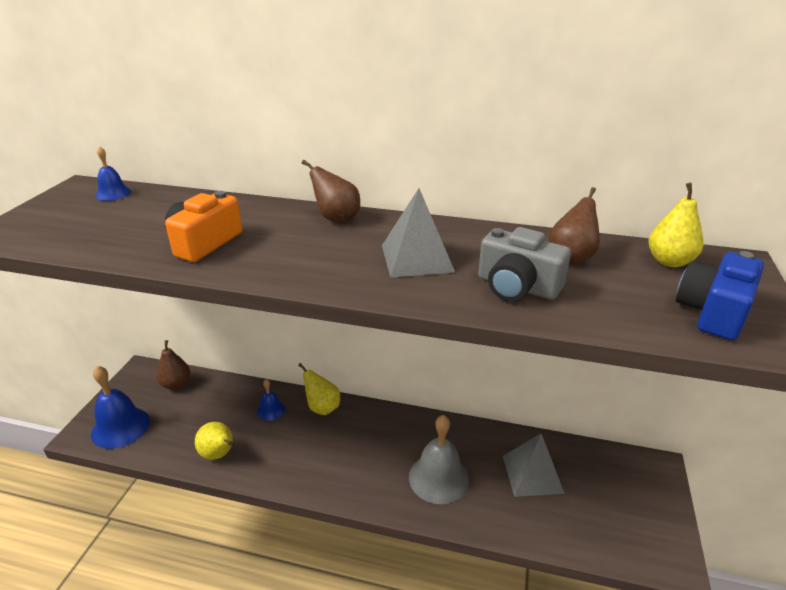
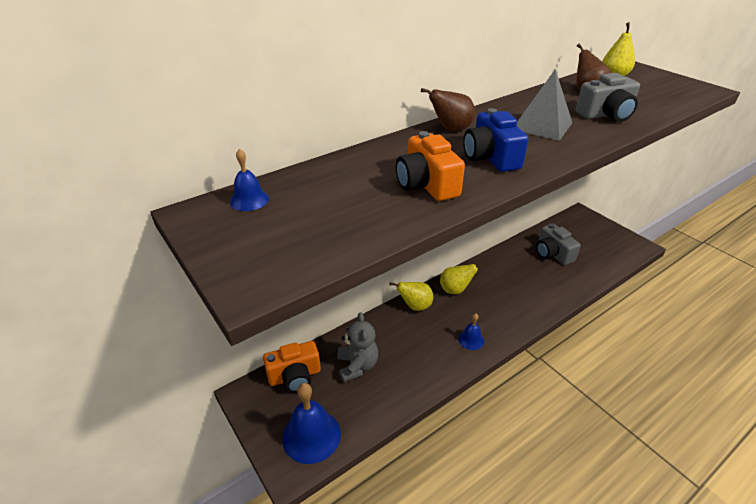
camera: 50 degrees left, 5 degrees up
brown pear [156,340,190,390] -> orange camera [263,341,321,393]
yellow pear [195,422,233,460] -> yellow pear moved to [440,262,485,294]
blue bell [257,379,285,421] -> blue bell moved to [458,314,484,350]
grey bell [409,415,469,504] -> none
grey pyramid [503,433,565,497] -> grey camera [536,223,581,265]
blue camera [676,251,764,340] -> blue camera moved to [463,108,529,172]
none -> grey teddy bear [337,312,378,382]

